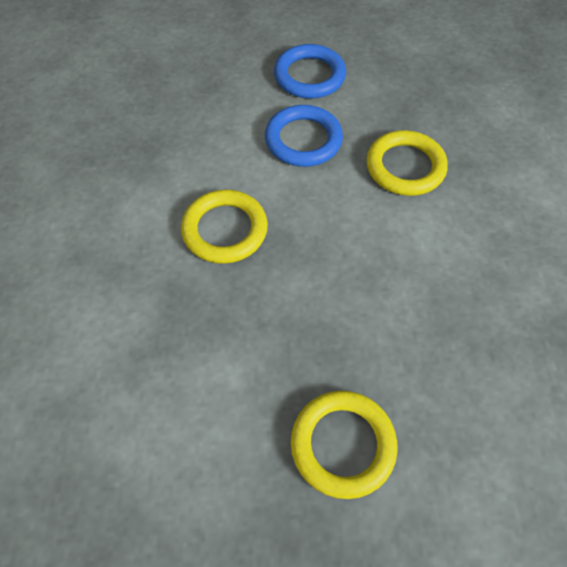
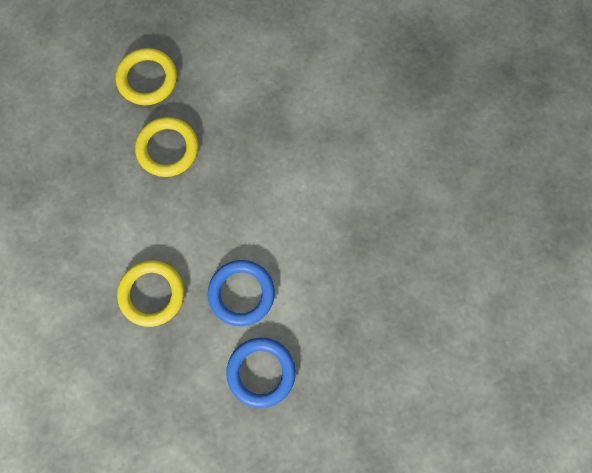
camera: 160 degrees right, 15 degrees up
yellow ring [181,189,268,264] -> yellow ring moved to [135,117,198,177]

